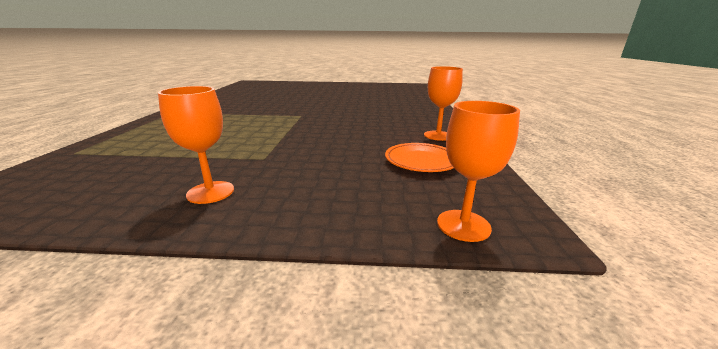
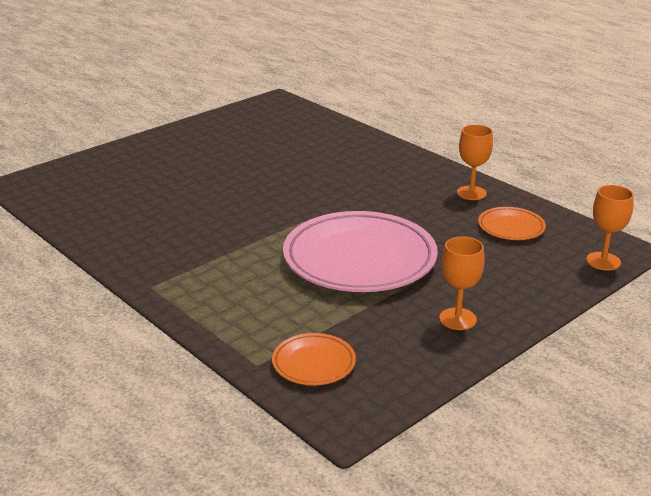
camera: 45 degrees left, 5 degrees up
none -> orange plate [272,333,356,385]
none -> pink plate [283,211,438,292]

